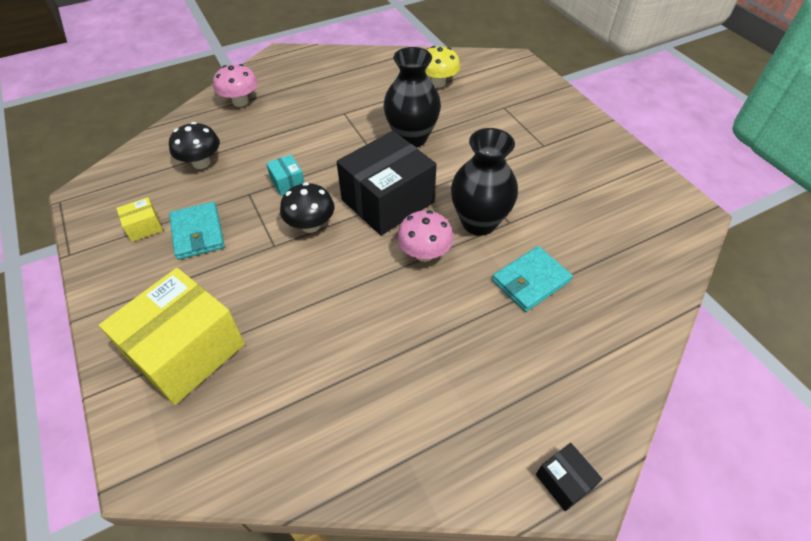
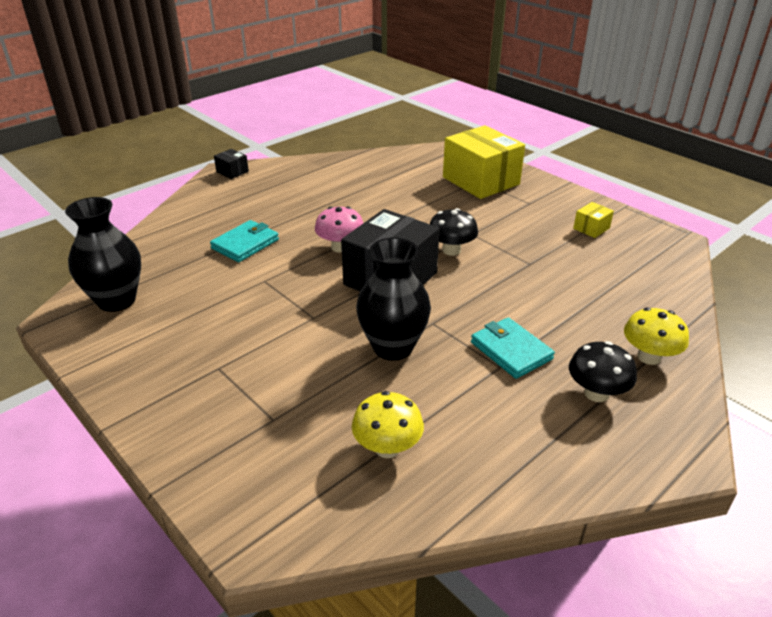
camera: 165 degrees right, 15 degrees down
yellow box [99,268,245,405] -> yellow box turned 60 degrees counterclockwise [443,125,525,199]
black mushroom [169,122,220,169] -> black mushroom moved to [569,341,637,402]
turquoise wallet [169,202,225,260] -> turquoise wallet moved to [471,317,555,379]
pink mushroom [213,64,258,107] -> yellow mushroom [624,307,689,365]
turquoise box [266,154,305,196] -> none
black vase [451,128,518,236] -> black vase moved to [65,197,141,312]

